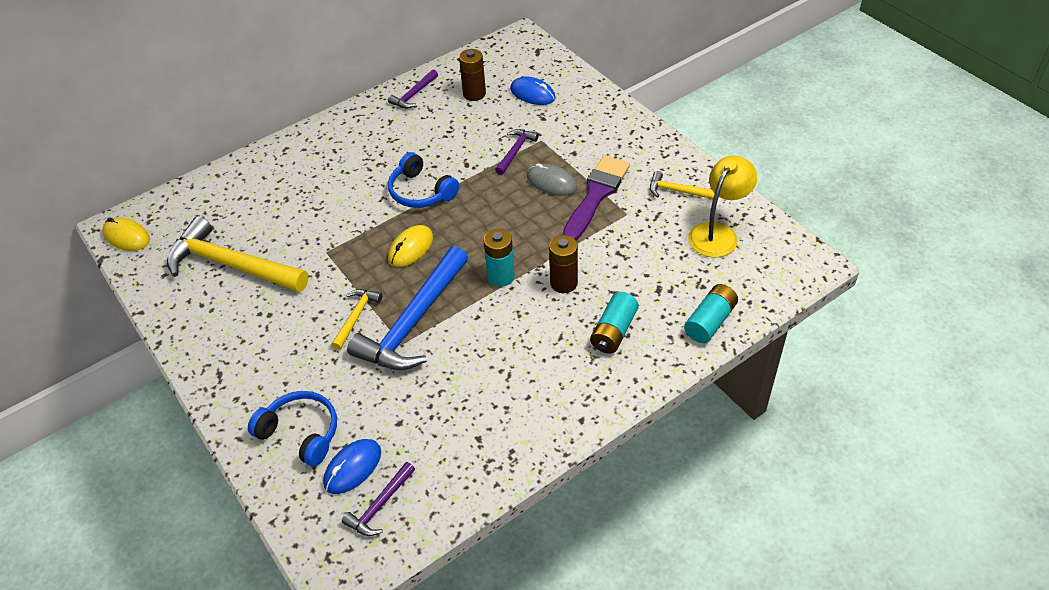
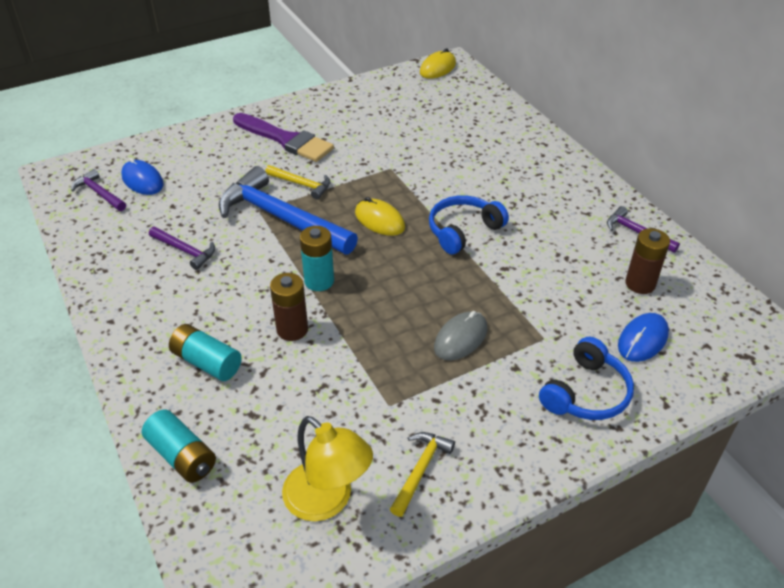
camera: 95 degrees right, 5 degrees down
yellow hammer [167,216,308,292] -> none
blue headphones [248,391,337,466] -> blue headphones moved to [539,337,634,420]
purple hammer [495,129,539,175] -> purple hammer moved to [149,227,215,270]
purple brush [562,155,630,241] -> purple brush moved to [233,113,334,162]

